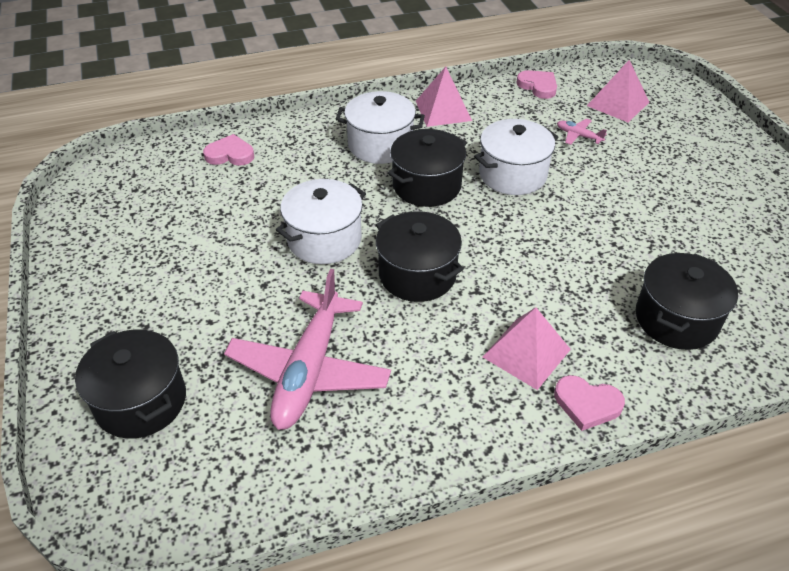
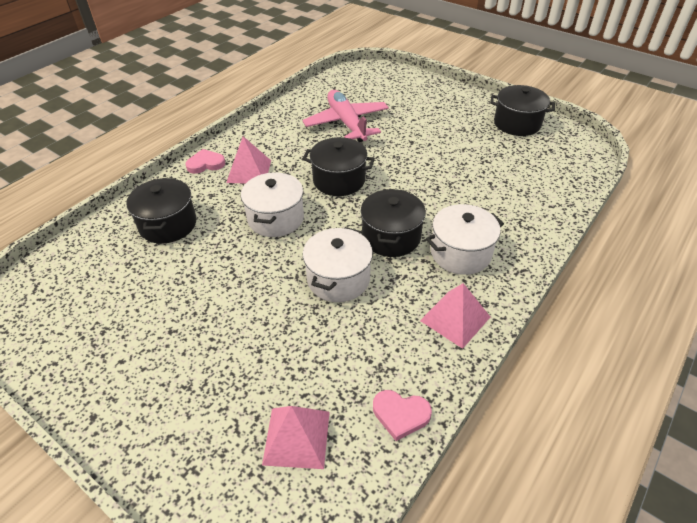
camera: 145 degrees right, 0 degrees up
black pot [75,329,186,439] -> black pot moved to [490,85,555,136]
pink heart [203,134,254,166] -> none
white pot [276,179,366,264] -> white pot moved to [241,172,304,237]
pink plane [557,118,607,145] -> none

